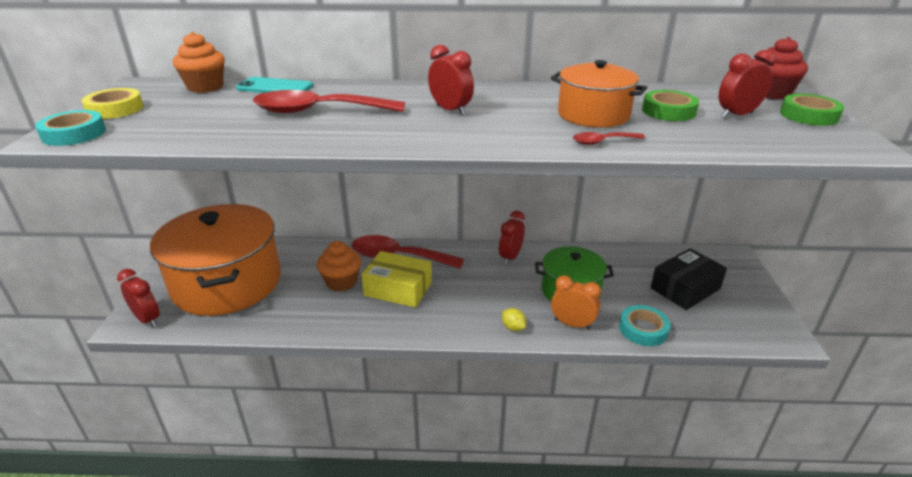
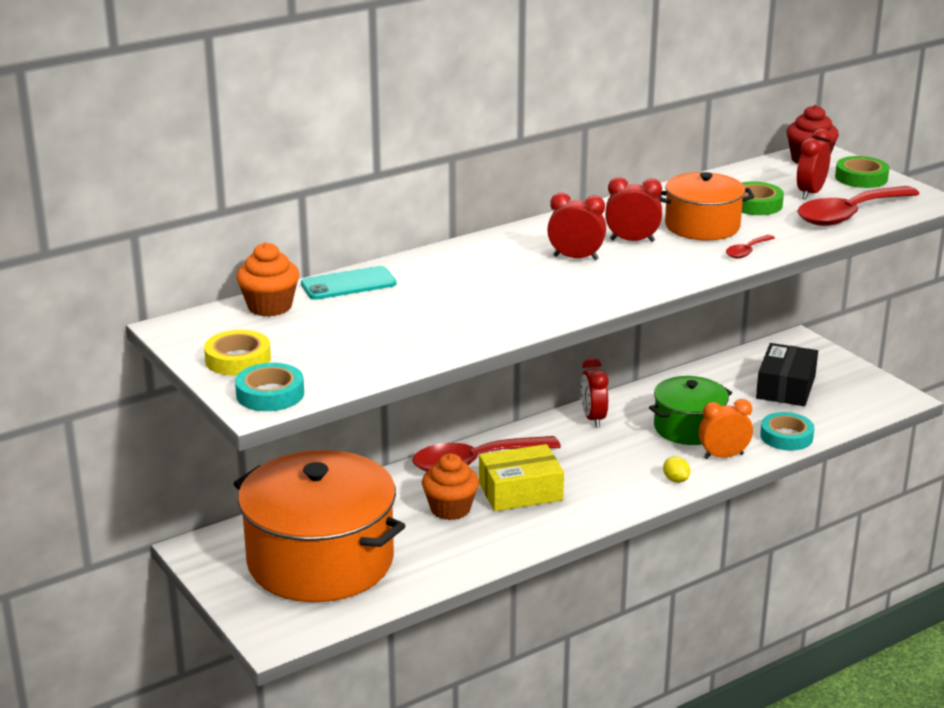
camera: 35 degrees left, 5 degrees down
red clock [117,269,160,327] -> red clock moved to [605,177,662,242]
red spoon [253,90,405,113] -> red spoon moved to [797,186,919,226]
yellow lemon [502,308,526,331] -> yellow lemon turned 45 degrees clockwise [663,456,690,483]

